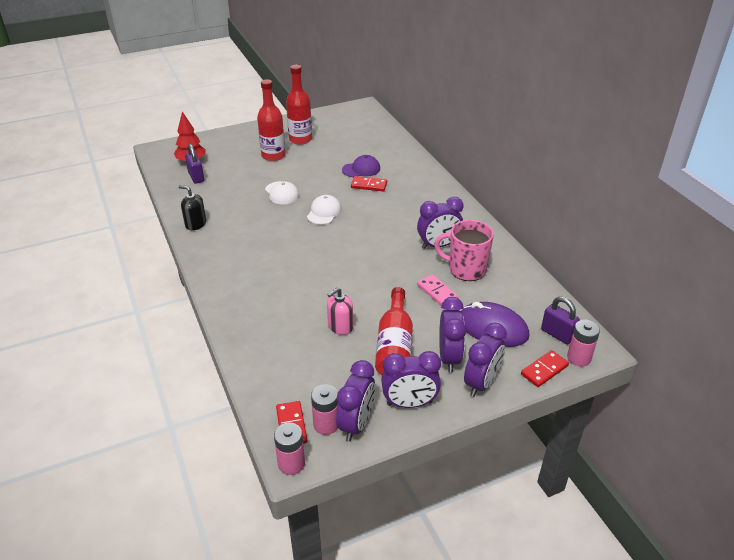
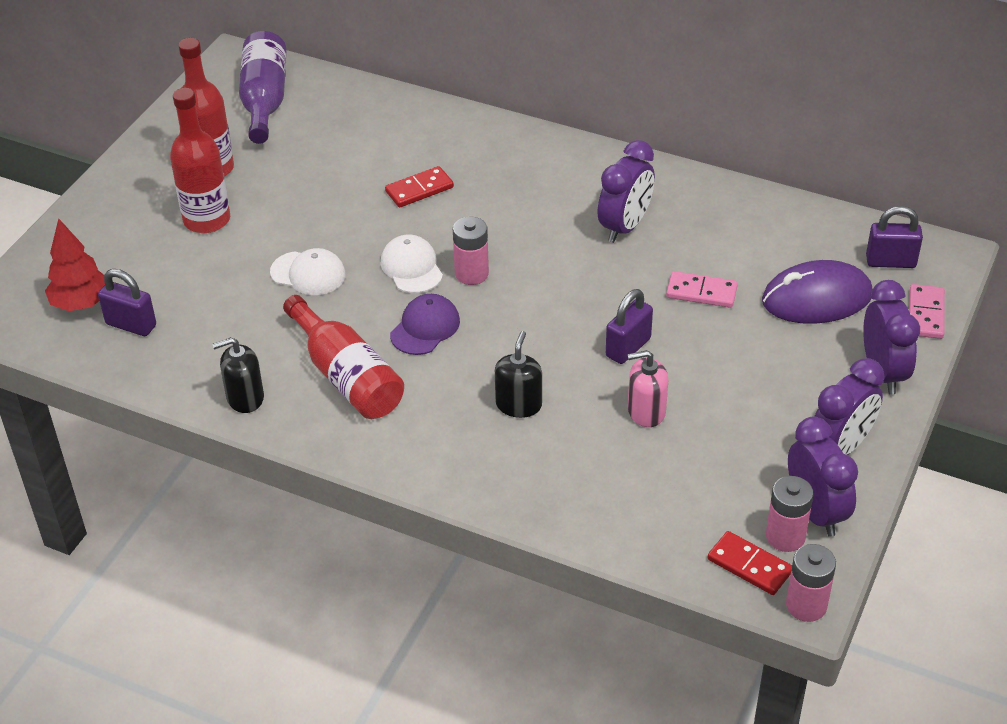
camera: 40 degrees left, 5 degrees up
pink soap dispenser [327,288,353,335] -> pink soap dispenser turned 75 degrees clockwise [627,350,668,427]
purple cap [342,155,380,177] -> purple cap moved to [390,294,460,355]
red bottle [375,287,413,375] -> red bottle moved to [283,295,404,419]
pink mug [434,220,494,281] -> none
purple clock [439,297,466,372] -> none
red domino [521,350,569,387] -> pink domino [909,284,945,339]
pink battery [567,320,600,366] -> pink battery moved to [453,217,489,285]
none -> purple bottle [239,31,286,144]
none -> black soap dispenser [495,331,542,418]
none -> purple padlock [606,289,653,364]

